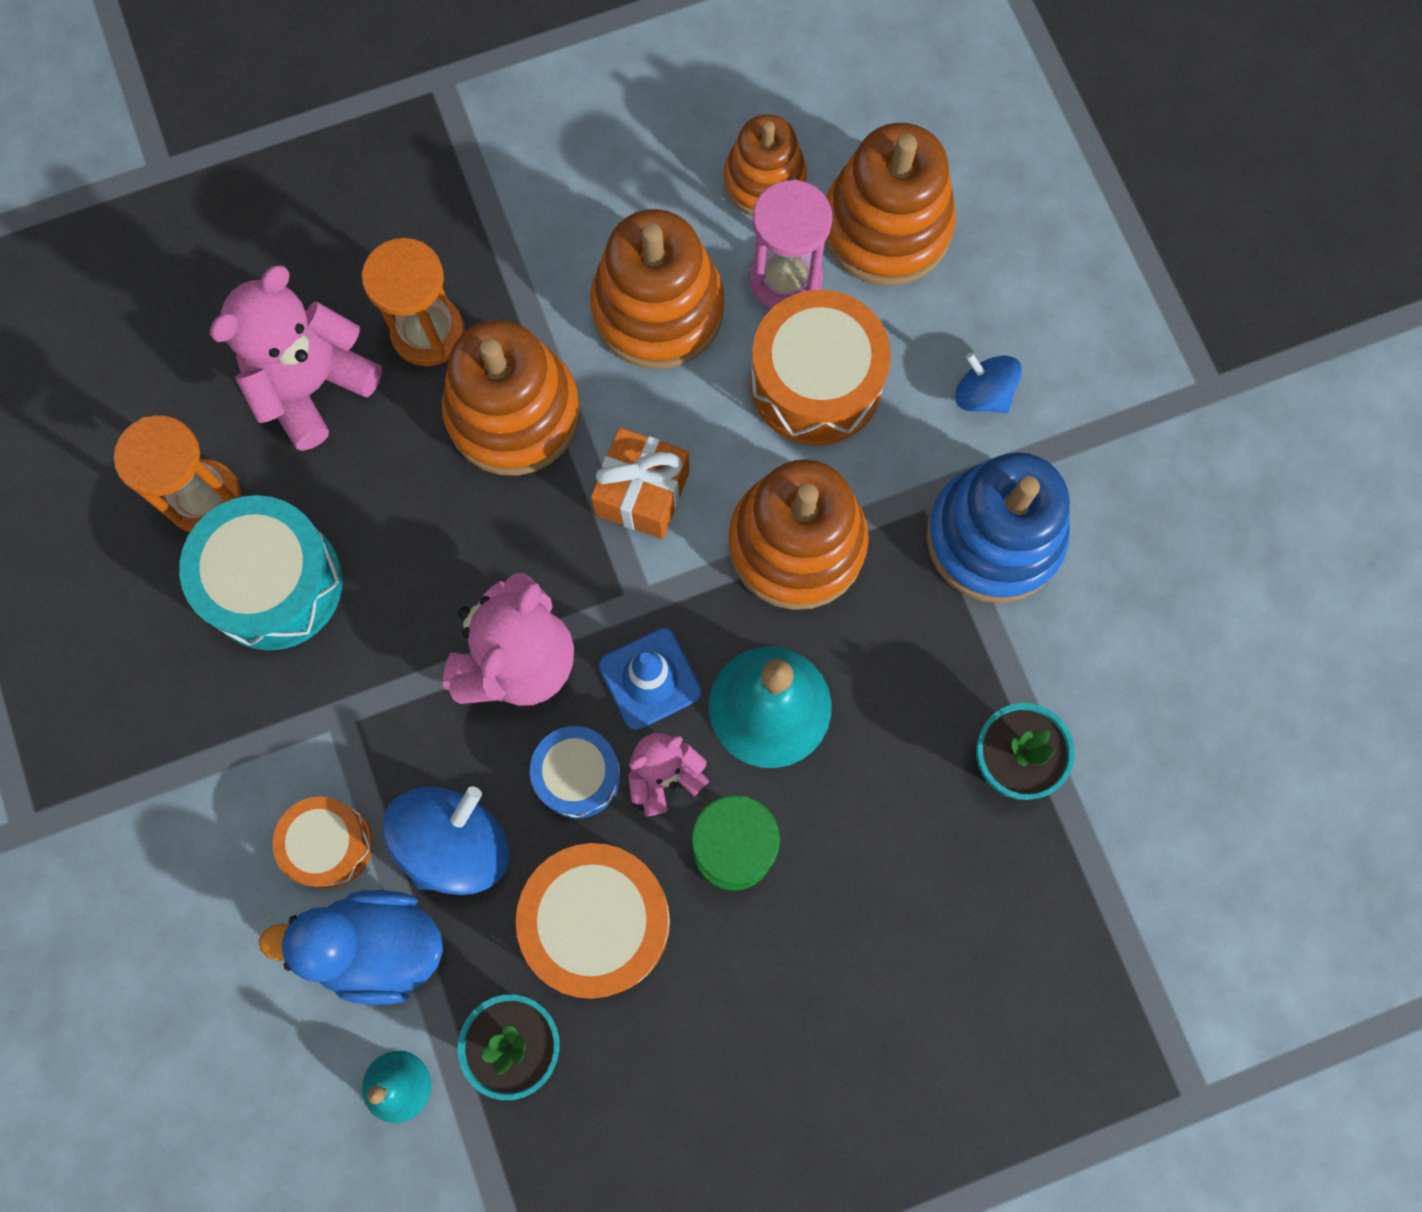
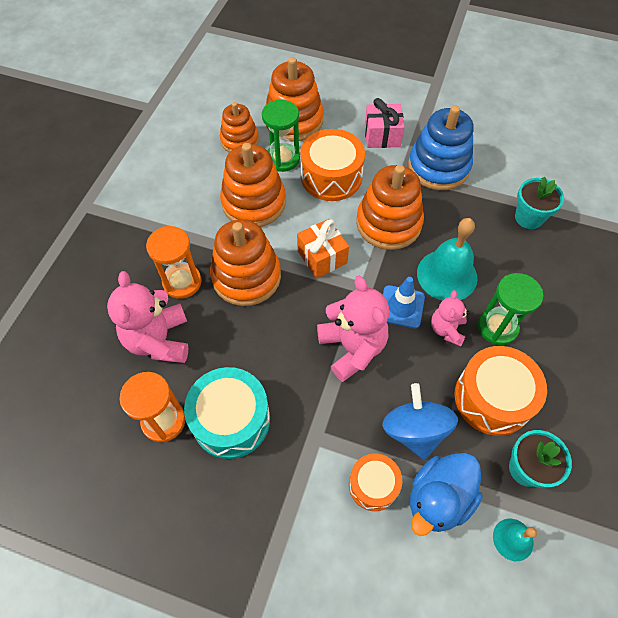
camera: 50 degrees left, 15 degrees down
blue drum [530,726,620,818] -> none
pink hourglass [749,179,832,309] -> green hourglass [262,100,300,172]
blue spinning top [955,353,1022,413] -> pink gift [365,98,405,148]

